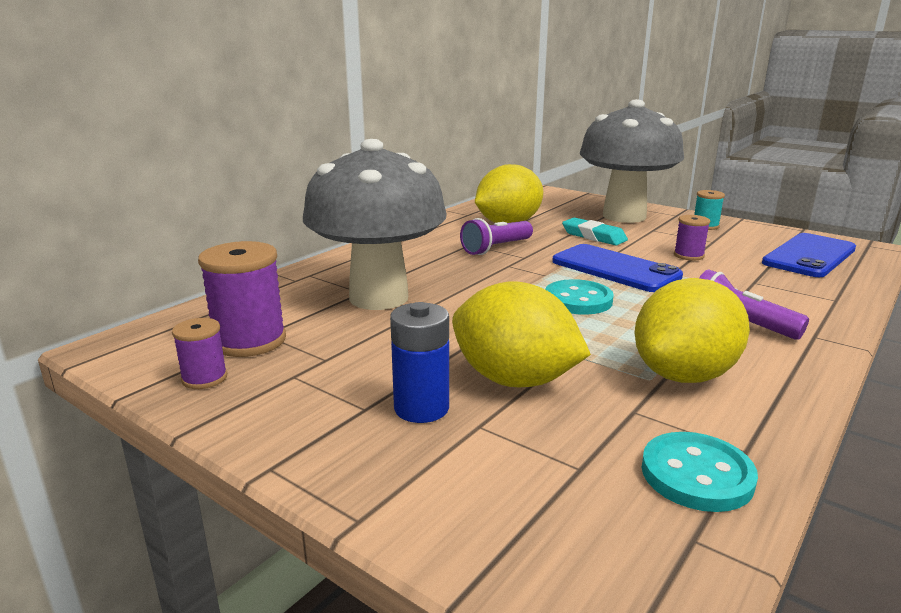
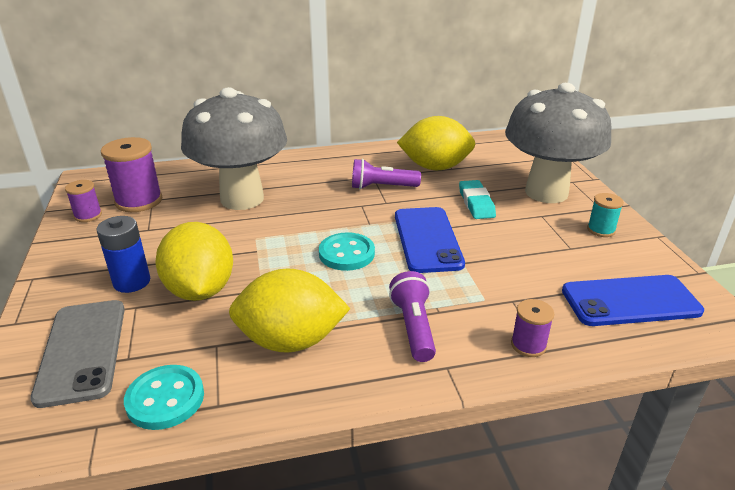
camera: 40 degrees right, 10 degrees up
purple spool [674,215,710,261] -> purple spool moved to [511,299,554,357]
none -> grey phone [30,300,125,408]

